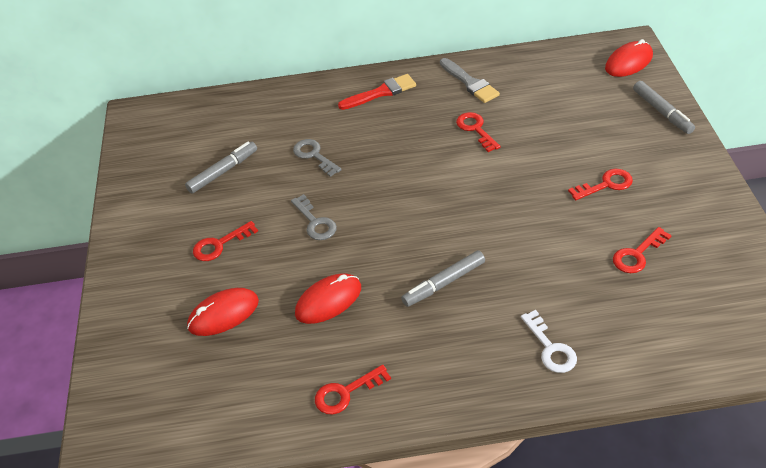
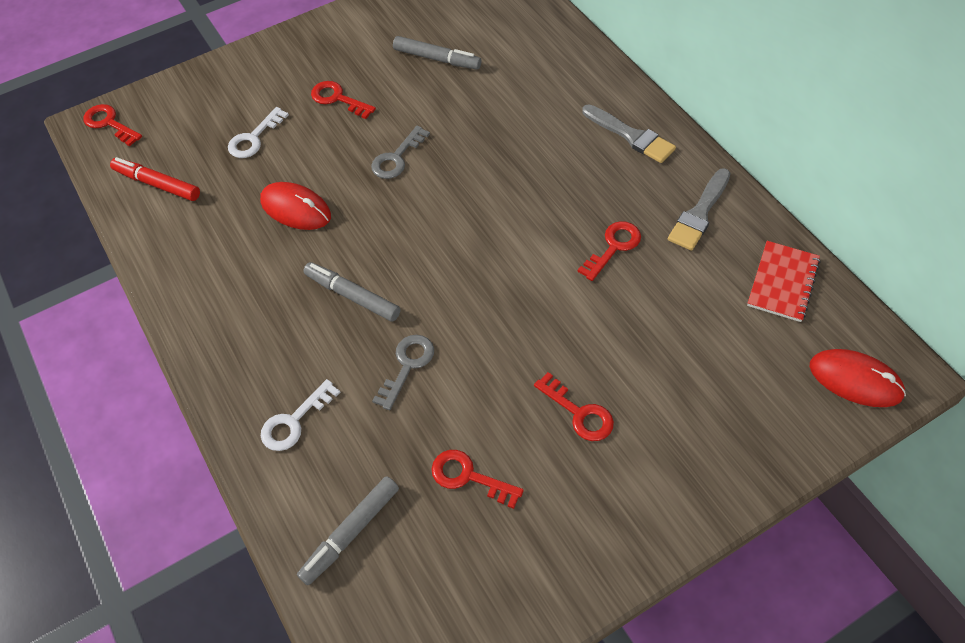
camera: 65 degrees right, 10 degrees up
red mouse [187,288,259,336] -> white key [228,107,289,158]
grey key [293,139,342,177] -> grey key moved to [372,335,434,410]
red key [315,365,391,415] -> red key moved to [83,104,142,146]
red brush [338,74,416,110] -> grey brush [582,104,676,163]
grey marker [633,81,695,134] -> grey marker moved to [297,476,399,585]
none -> red marker [110,157,200,201]
none -> red notebook [747,241,820,322]

